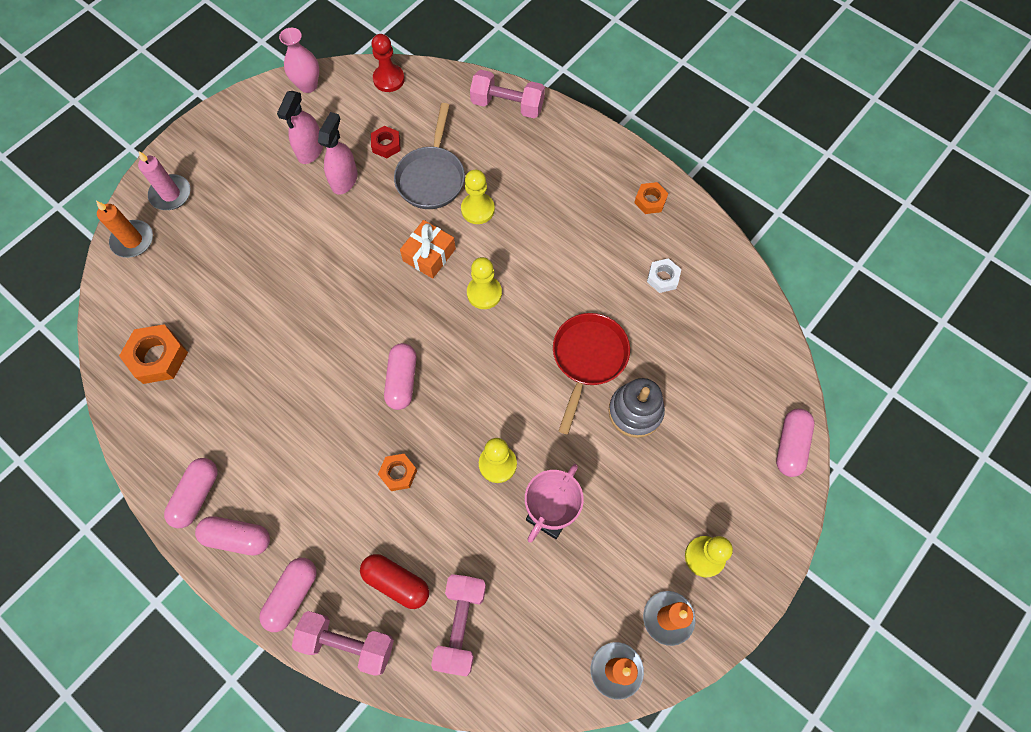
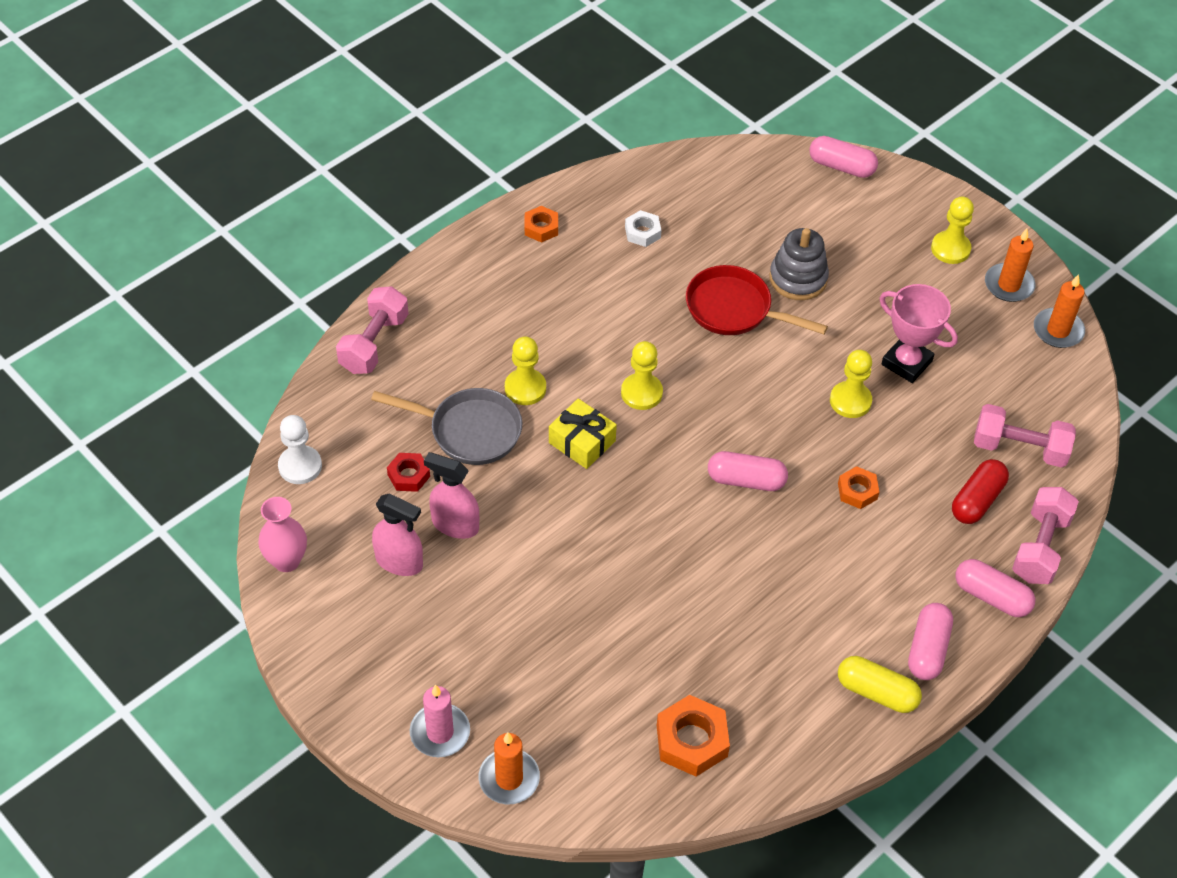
camera: 85 degrees left, 15 degrees down
pink capsule [164,458,217,528] -> yellow capsule [838,656,922,713]
red pawn [371,34,405,92] -> white pawn [278,415,322,484]
orange gift [400,220,456,279] -> yellow gift [549,399,617,469]

